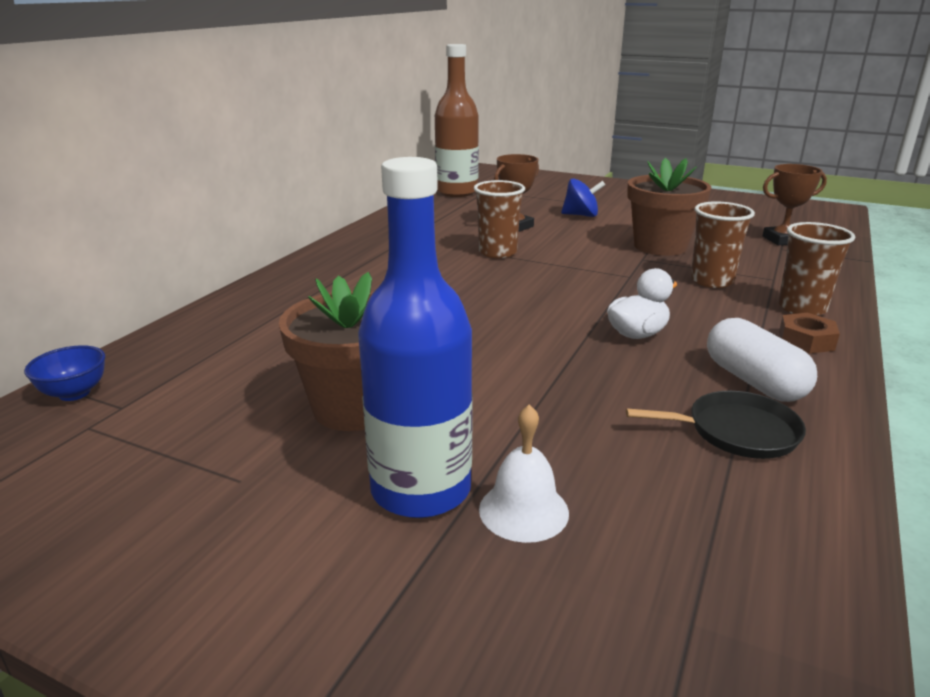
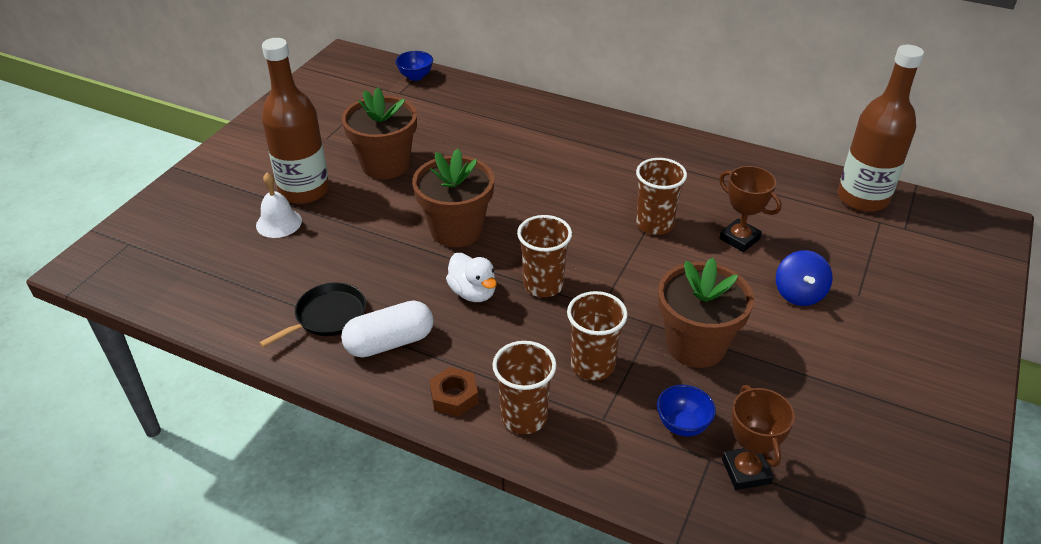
camera: 90 degrees right, 15 degrees up
blue bottle [358,157,473,518] -> brown bottle [262,38,329,204]
black pan [626,391,806,459] -> black pan turned 135 degrees counterclockwise [259,283,366,348]
none -> brown flower pot [412,149,494,247]
none -> brown cup [517,215,572,297]
none -> blue bowl [657,384,716,437]

